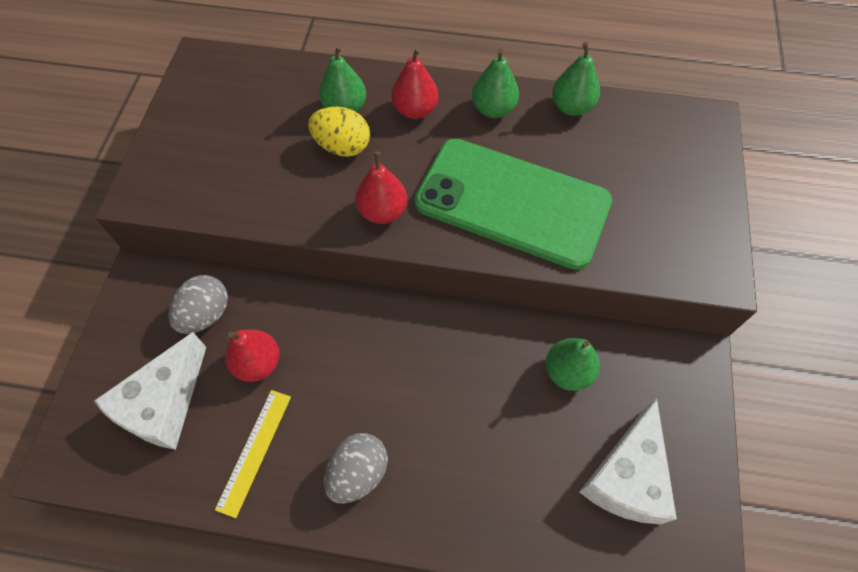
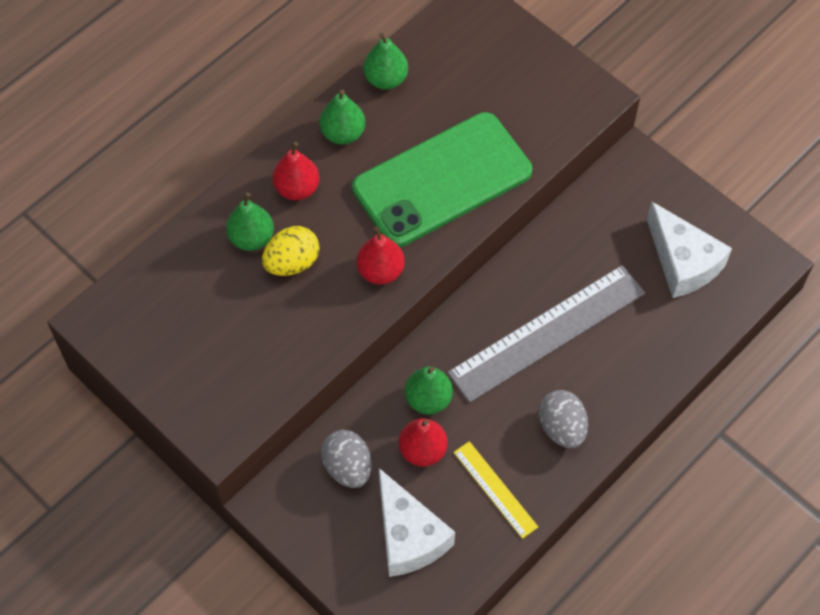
camera: 55 degrees left, 0 degrees up
green pear [545,338,600,391] -> green pear moved to [405,366,453,415]
none -> grey ruler [447,265,645,403]

